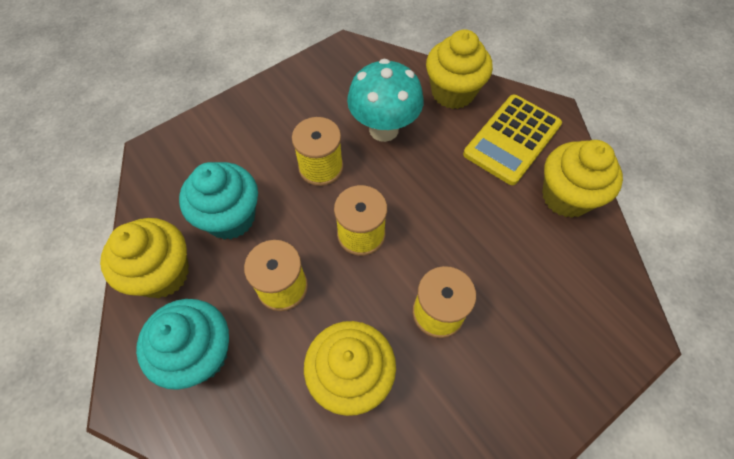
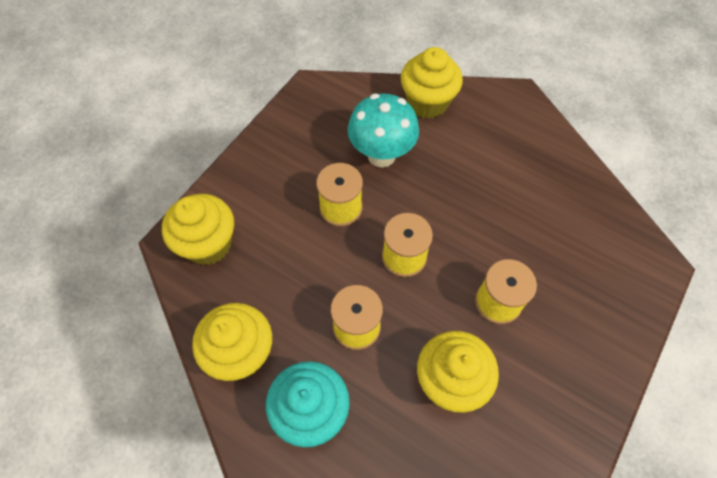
camera: 20 degrees left, 0 degrees up
turquoise cupcake [179,162,258,240] -> none
yellow calculator [463,95,562,185] -> none
yellow cupcake [542,140,623,218] -> yellow cupcake moved to [162,194,234,265]

